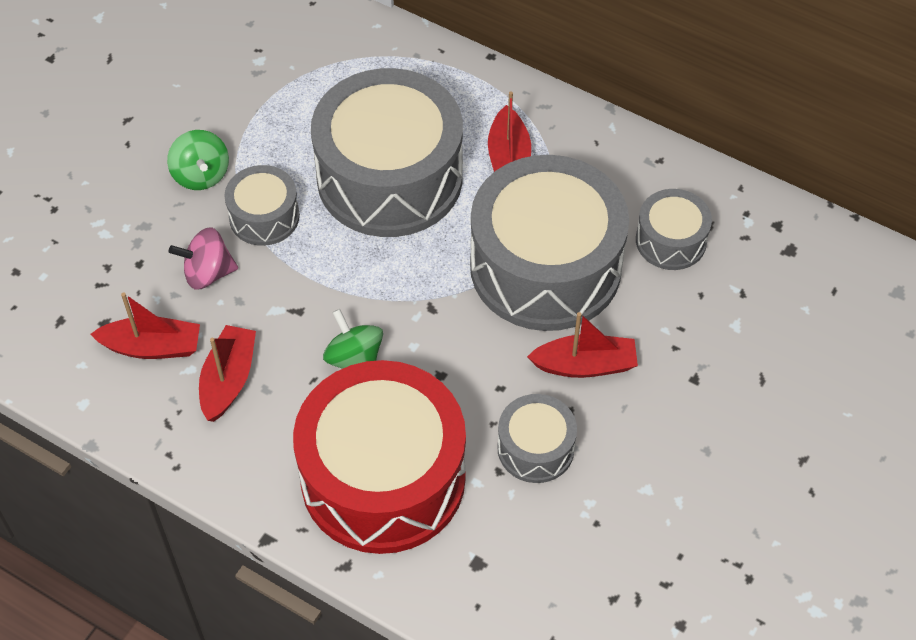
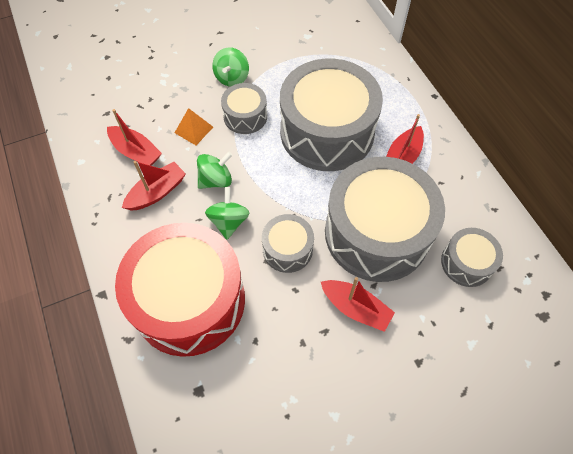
camera: 35 degrees right, 5 degrees up
pink spinning top [169,227,238,290] -> orange pyramid [175,108,213,145]
grey drum [497,394,577,483] -> grey drum moved to [262,214,314,273]
none -> green spinning top [197,152,232,189]

